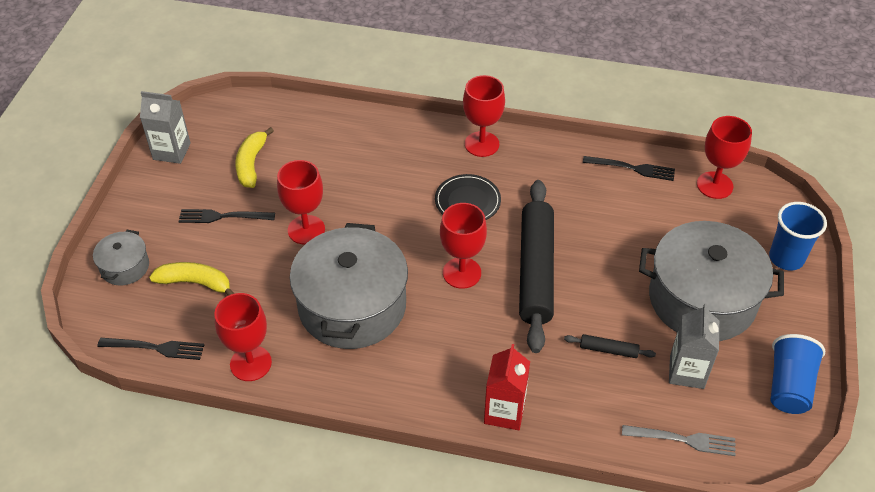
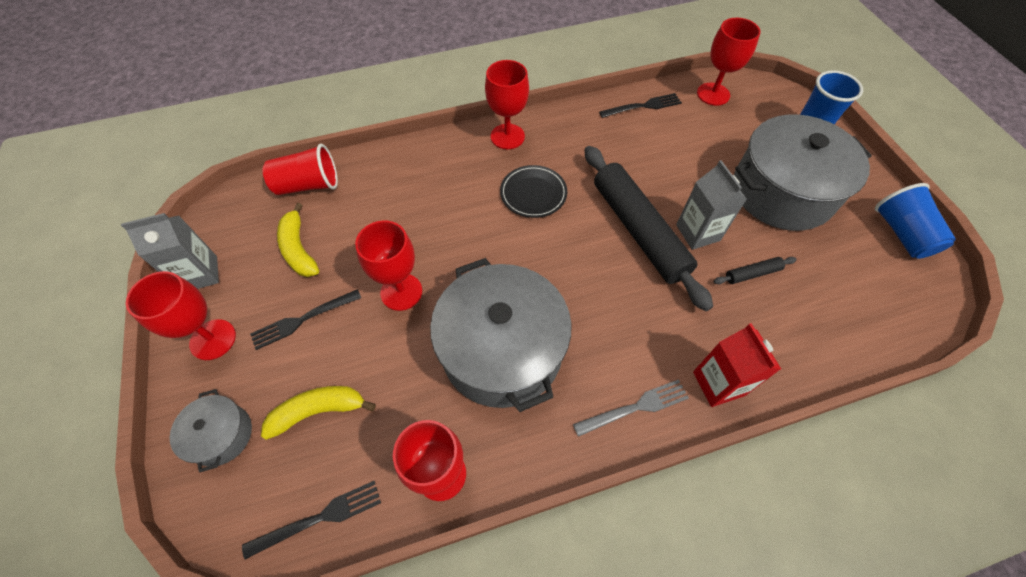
camera: 30 degrees left, 10 degrees up
red goblet [440,203,487,289] -> red goblet moved to [126,271,236,360]
grey fork [622,425,736,456] -> grey fork moved to [573,379,689,437]
grey carton [669,303,719,389] -> grey carton moved to [676,160,747,250]
none -> red cup [263,144,338,195]

